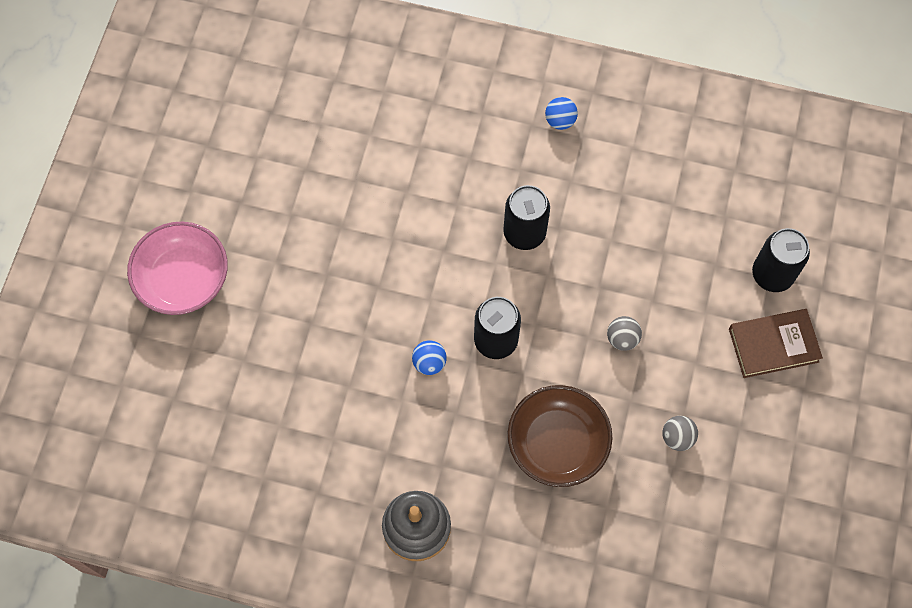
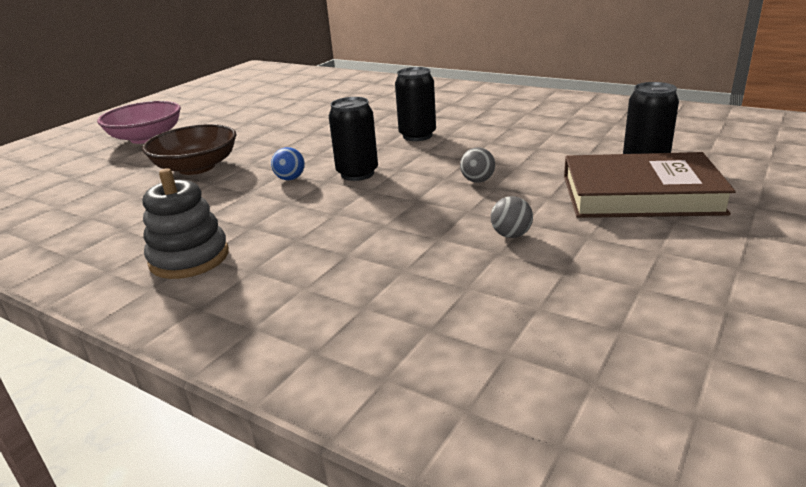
camera: 20 degrees right, 40 degrees down
brown bowl [508,385,613,487] -> brown bowl moved to [142,124,237,175]
blue ball [545,97,578,130] -> none
brown book [729,309,823,378] -> brown book [564,152,736,218], size x1.59

